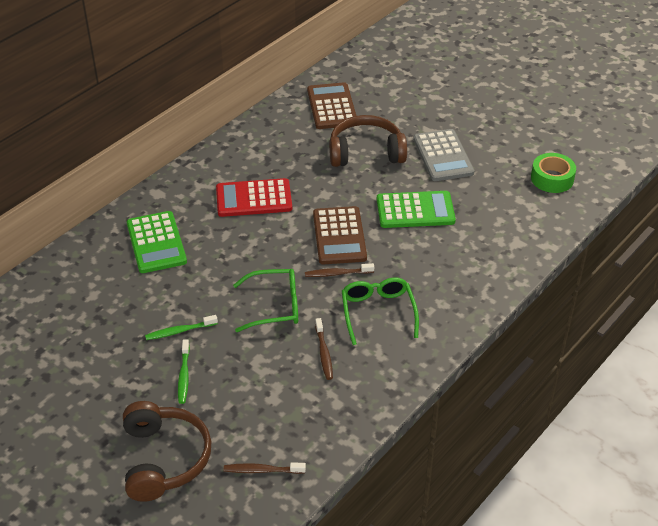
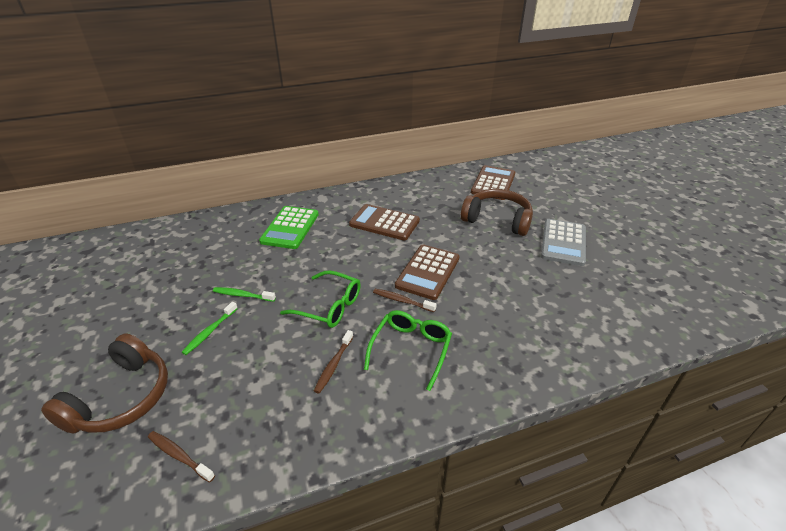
camera: 30 degrees right, 5 degrees down
red calculator [216,178,292,217] -> brown calculator [349,204,420,240]
green calculator [377,191,456,228] -> none
green tape [531,153,576,193] -> none

